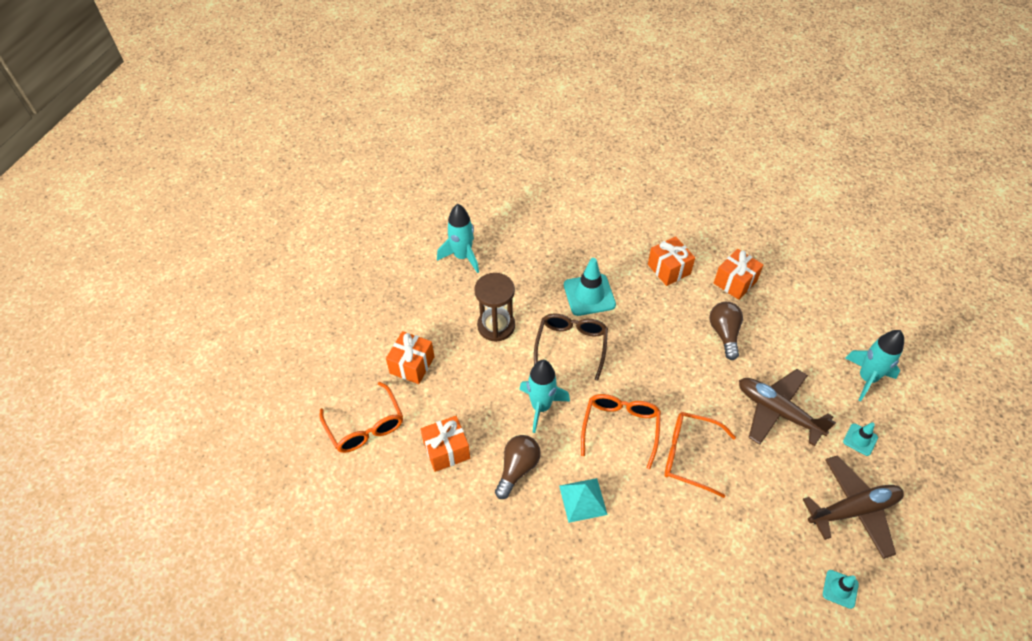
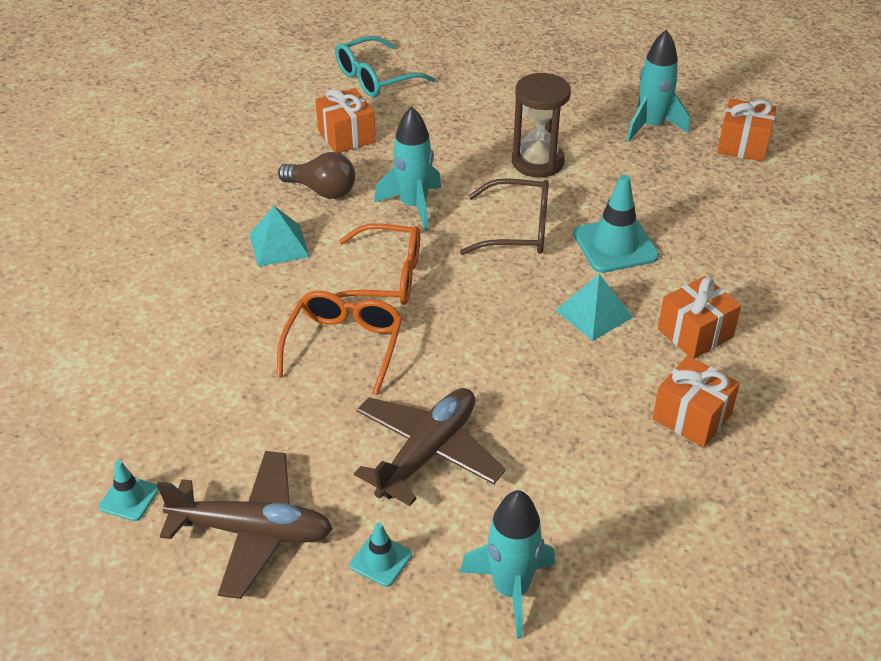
camera: 85 degrees right, 10 degrees down
orange glasses [319,382,403,453] -> turquoise glasses [335,36,435,98]
orange gift [386,331,434,384] -> orange gift moved to [717,98,777,162]
brown light bulb [709,302,743,360] -> none
brown plane [802,456,904,559] -> brown plane turned 60 degrees counterclockwise [157,451,333,599]
none -> turquoise pyramid [555,274,633,341]

